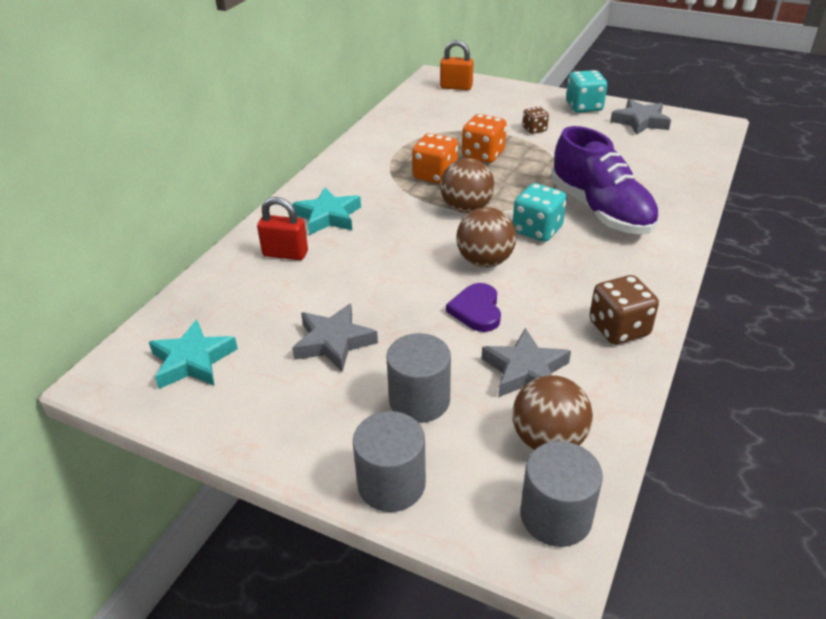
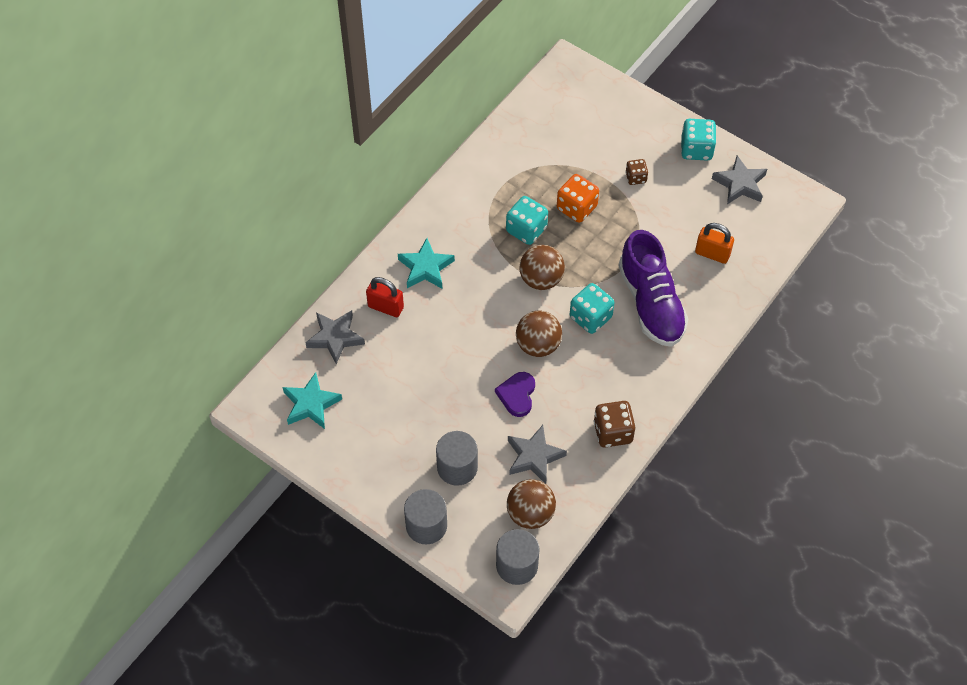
camera: 10 degrees right, 20 degrees up
grey star [292,304,378,372] -> grey star moved to [305,310,365,364]
orange dice [412,133,458,184] -> turquoise dice [506,196,548,245]
orange padlock [440,40,474,90] -> orange padlock moved to [695,223,734,264]

